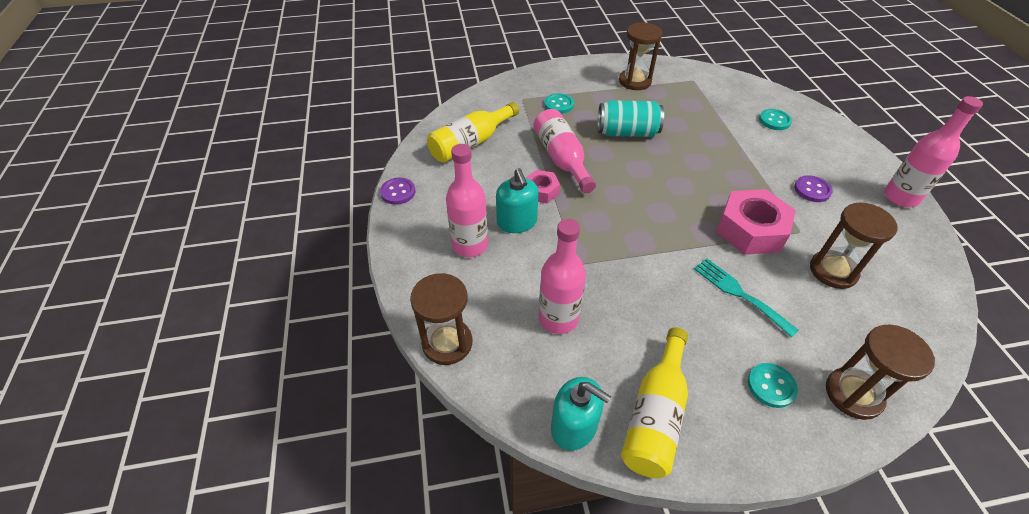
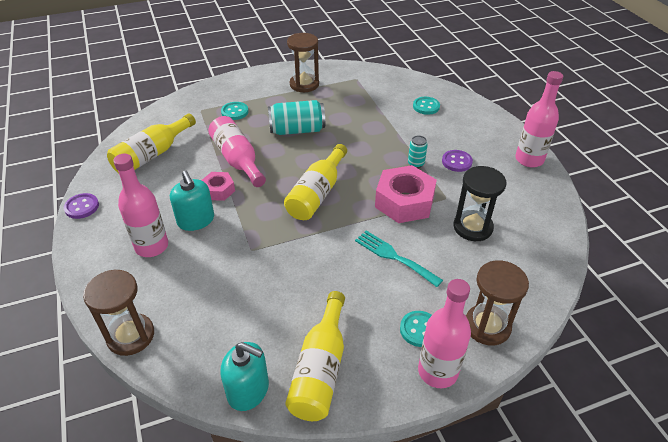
camera: 10 degrees left, 5 degrees down
pink bottle [539,219,586,334] -> pink bottle moved to [418,279,471,388]
brown hourglass [810,203,898,289] -> black hourglass [453,166,506,241]
none -> yellow bottle [284,144,347,220]
none -> turquoise can [408,136,428,168]

